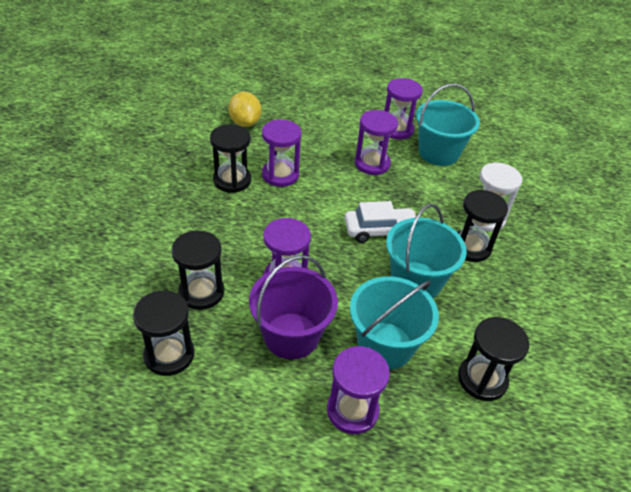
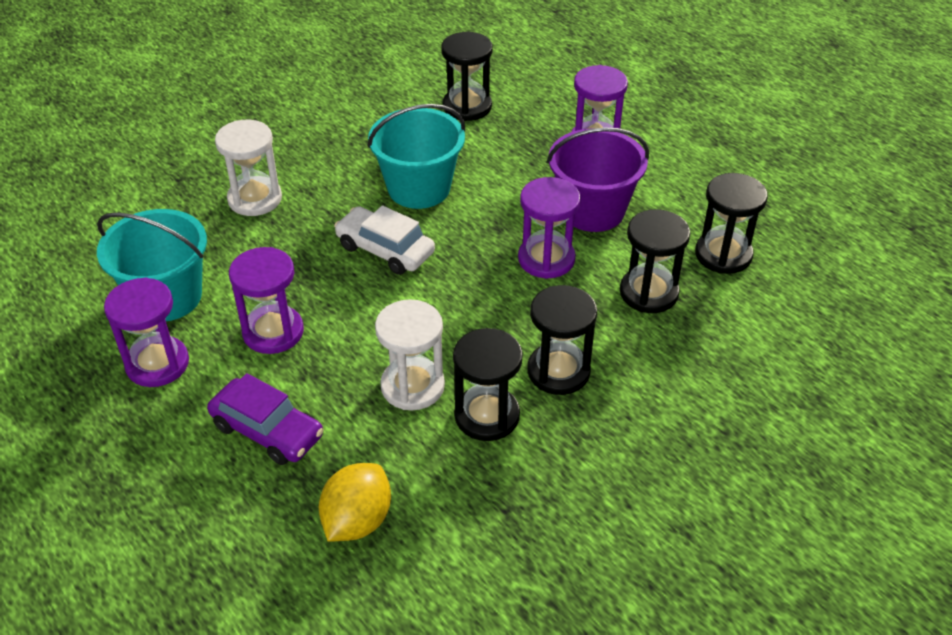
camera: 135 degrees left, 0 degrees up
purple hourglass [262,120,301,187] -> white hourglass [375,299,445,410]
turquoise bucket [350,277,439,370] -> none
black hourglass [457,190,508,262] -> black hourglass moved to [527,285,597,395]
none -> purple car [207,373,324,465]

